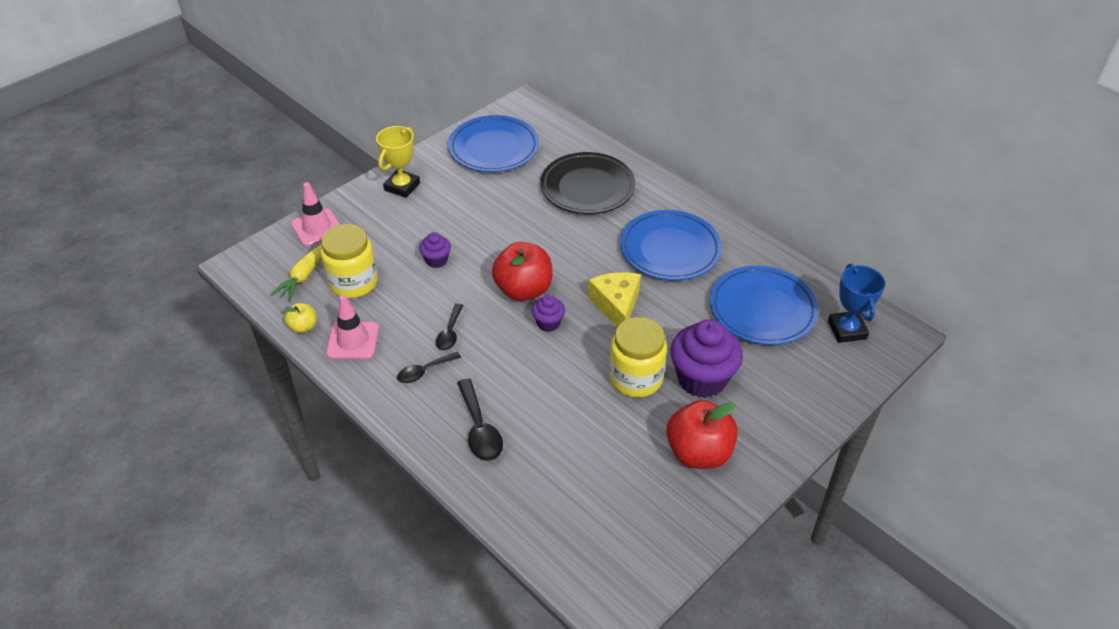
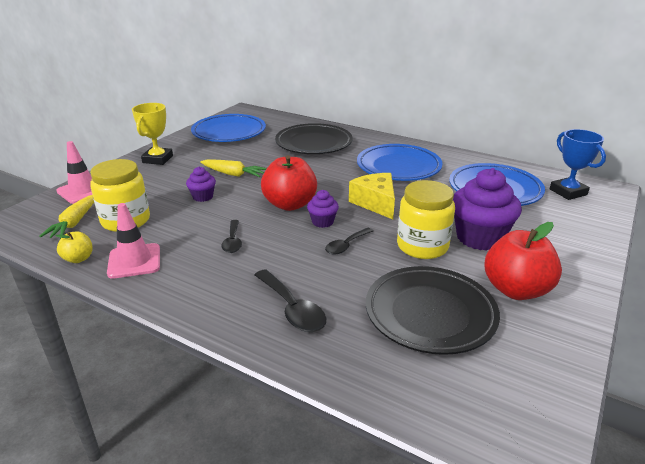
camera: 15 degrees left, 15 degrees down
black spoon [397,352,461,383] -> black spoon moved to [325,228,373,255]
none -> yellow carrot [200,159,267,177]
none -> black plate [366,266,500,355]

